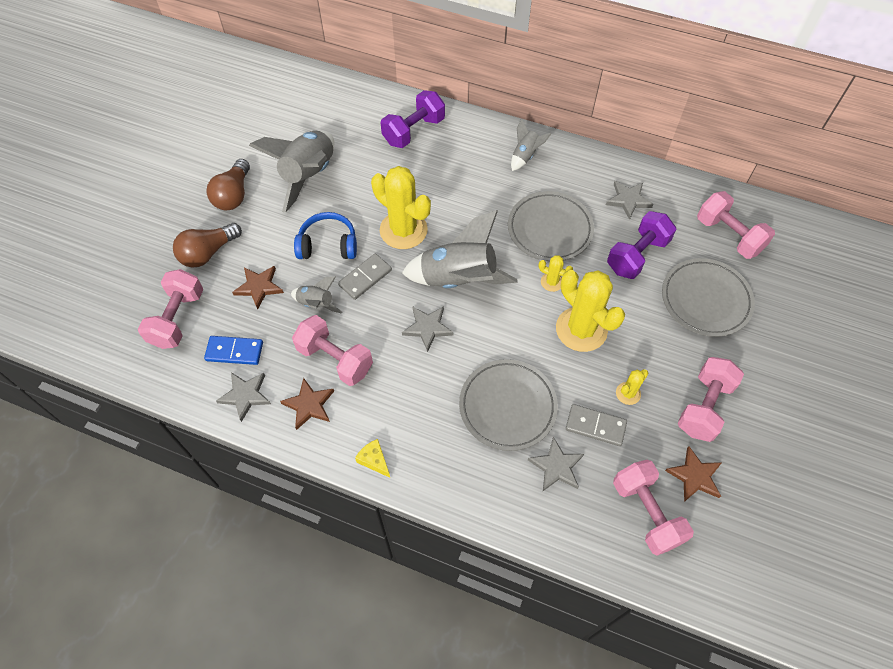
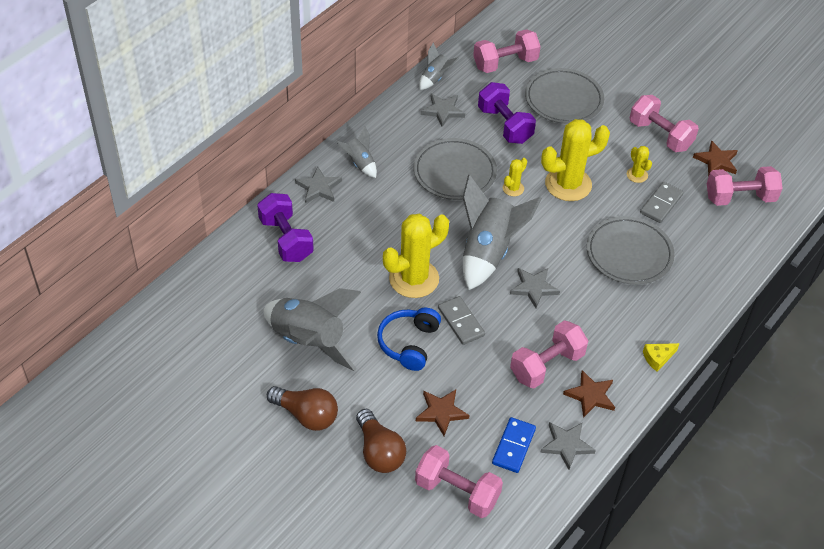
camera: 75 degrees left, 10 degrees down
grey rocket [291,276,342,314] -> grey rocket moved to [419,42,459,90]
grey star [528,437,584,491] -> grey star moved to [295,166,342,203]

